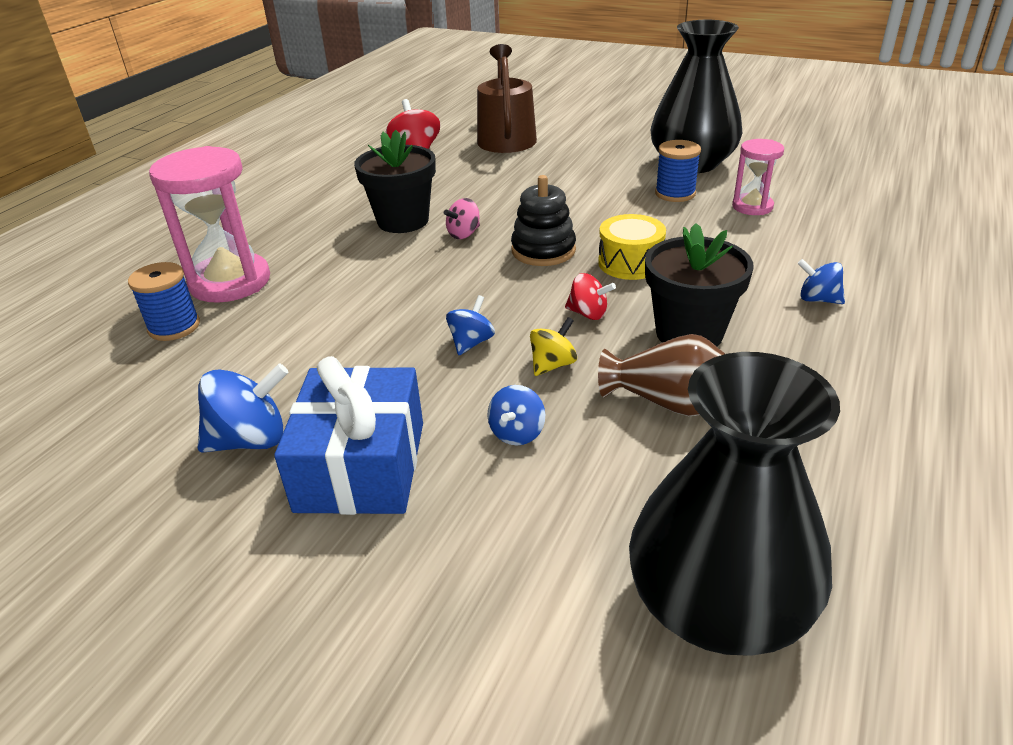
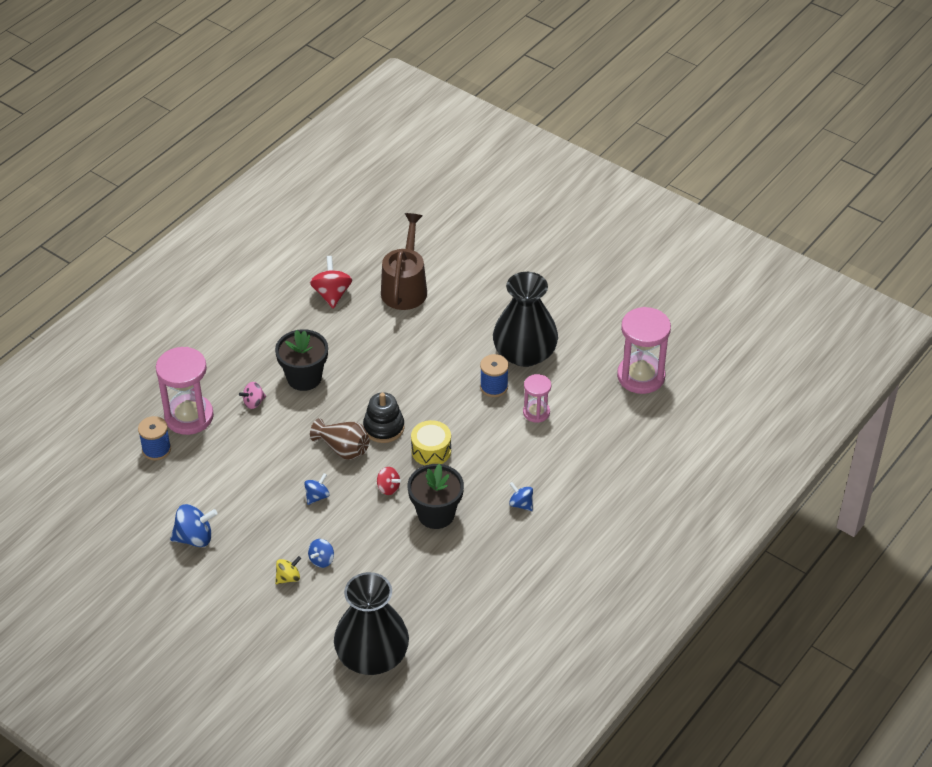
camera: 10 degrees right, 10 degrees up
blue gift [274,356,423,515] -> none
pink spinning top [444,198,480,239] -> pink spinning top moved to [239,382,266,409]
yellow spinning top [530,317,577,376] -> yellow spinning top moved to [275,556,301,584]
brown vase [598,334,725,416] -> brown vase moved to [310,418,369,460]
none -> pink hourglass [617,307,671,394]

